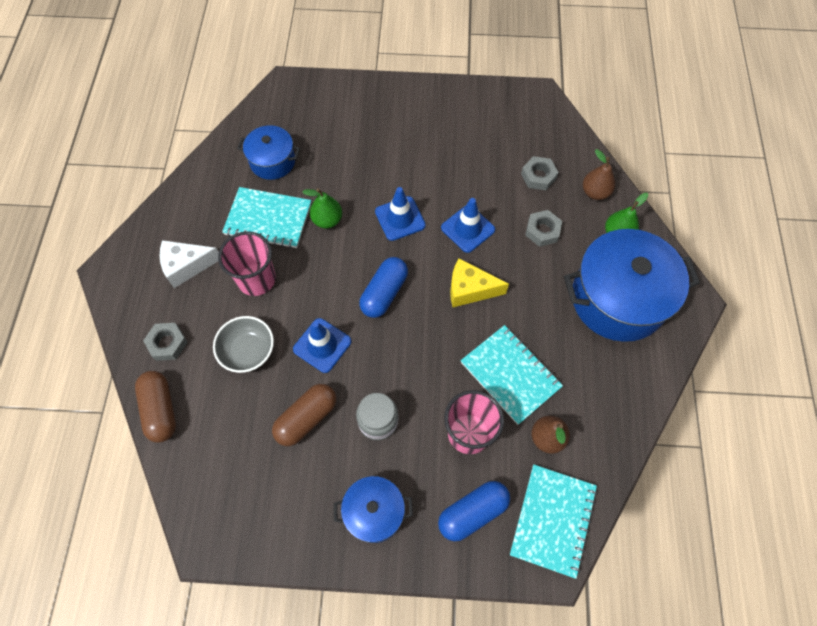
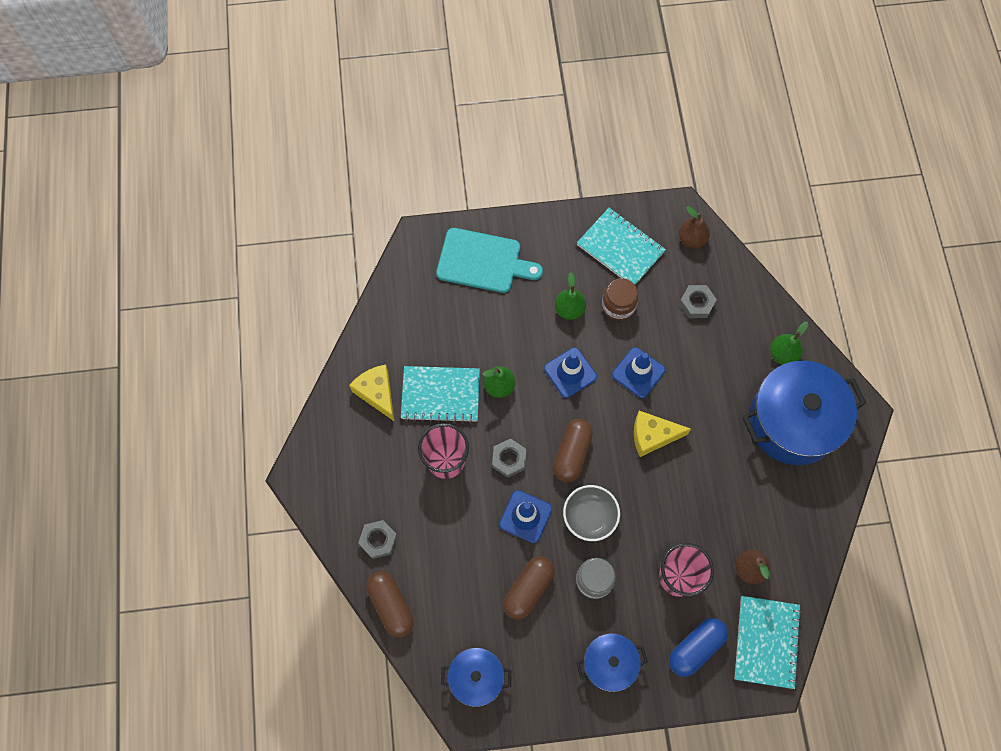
camera: 10 degrees left, 5 degrees up
white cheese [160,240,219,288] -> none
grey bowl [213,316,274,373] -> grey bowl moved to [563,485,620,541]
blue pot [237,125,300,180] -> blue pot moved to [441,648,511,707]
blue capsule [359,257,408,318] -> brown capsule [553,419,593,482]
turquoise notebook [460,325,563,425] -> turquoise notebook moved to [577,208,666,285]
grey nut [525,210,562,247] -> grey nut moved to [492,439,526,478]
brown pear [583,149,615,200] -> brown pear moved to [679,206,710,248]
none -> yellow cheese [349,365,394,421]
none -> turquoise cutting board [436,228,543,293]
none -> green pear [555,272,586,320]
none -> brown jar [602,278,638,321]

